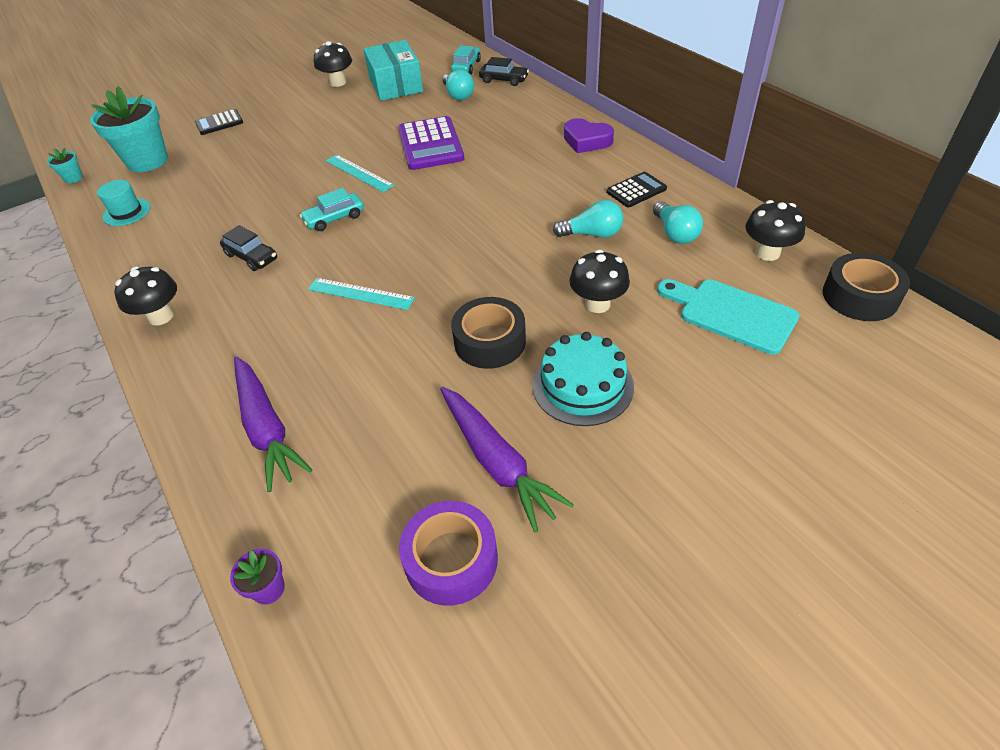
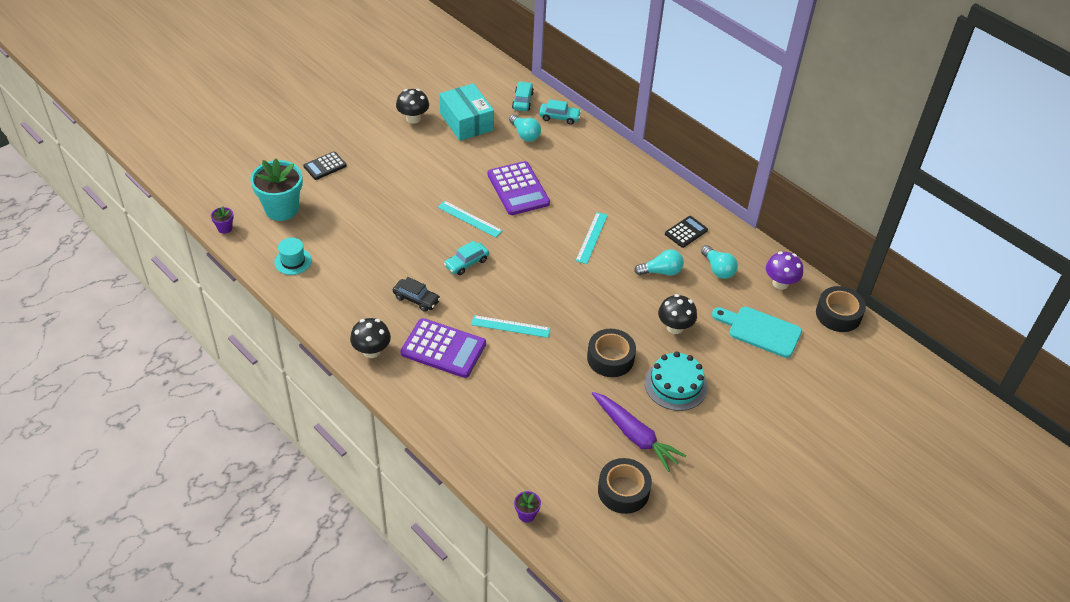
camera: 15 degrees left, 0 degrees up
turquoise flower pot [47,148,83,183] -> purple flower pot [211,206,234,234]
purple carrot [234,356,312,492] -> none
purple tape [399,501,498,605] -> black tape [598,458,652,514]
black car [479,57,529,86] -> turquoise car [539,99,581,125]
purple heart [564,118,614,153] -> none
black mushroom [746,200,806,261] -> purple mushroom [766,251,803,290]
none -> purple calculator [400,318,486,378]
none -> turquoise ruler [576,212,608,264]

